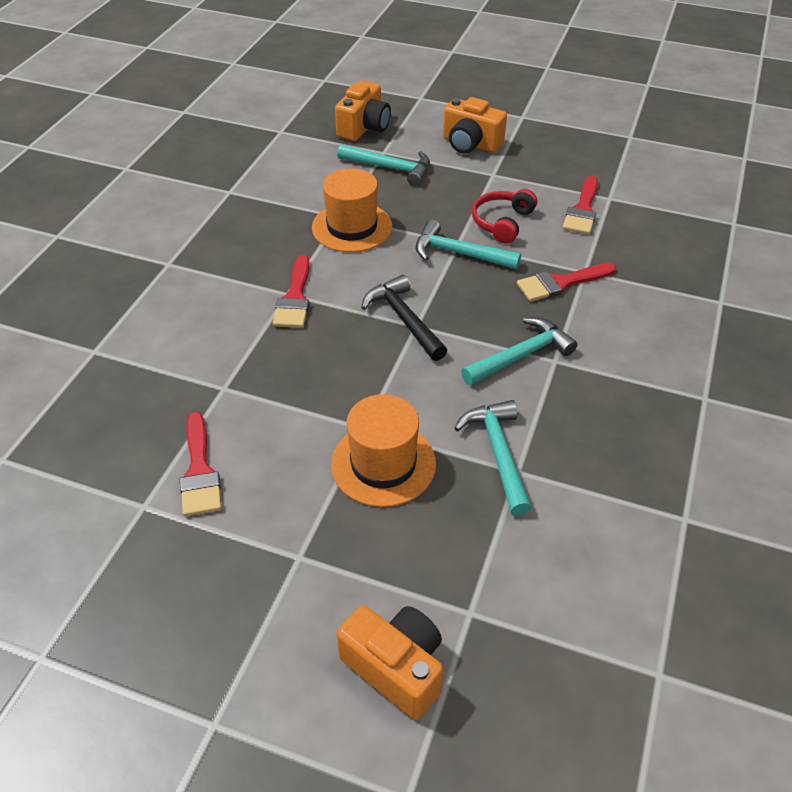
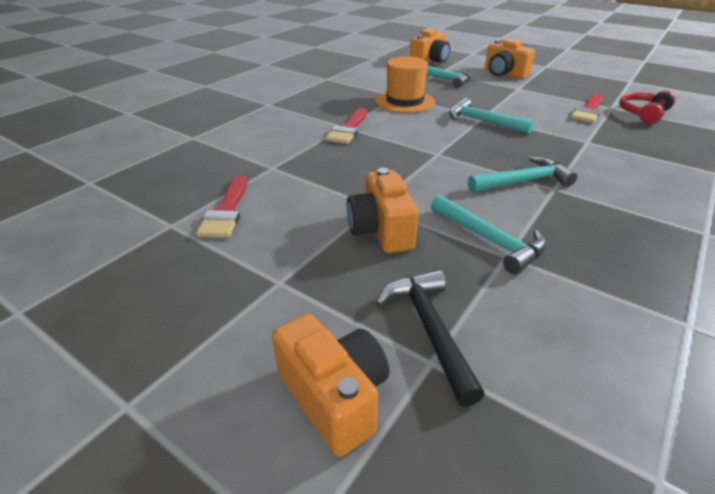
camera: 15 degrees right, 10 degrees down
orange hat [331,394,436,507] -> orange camera [347,168,419,253]
black hammer [361,275,447,361] -> black hammer moved to [376,269,485,407]
turquoise hammer [454,400,532,516] -> turquoise hammer turned 135 degrees clockwise [431,195,546,274]
red headphones [472,189,537,244] -> red headphones moved to [619,90,676,124]
red brush [517,263,616,302] -> none

